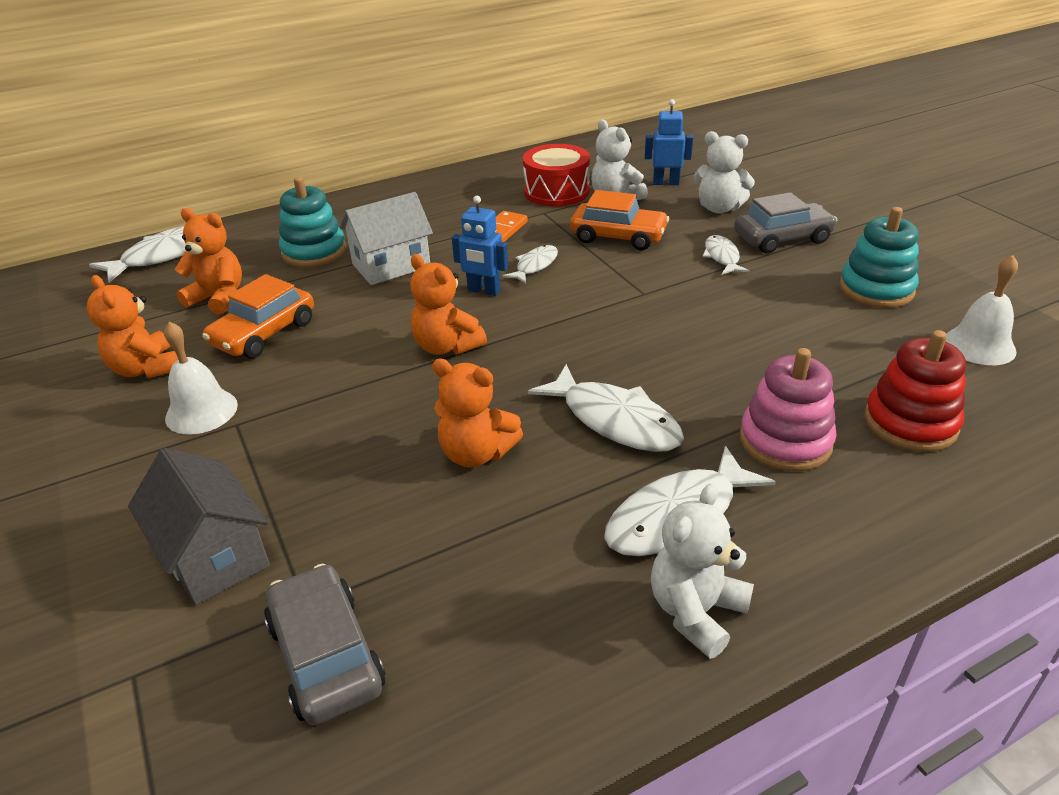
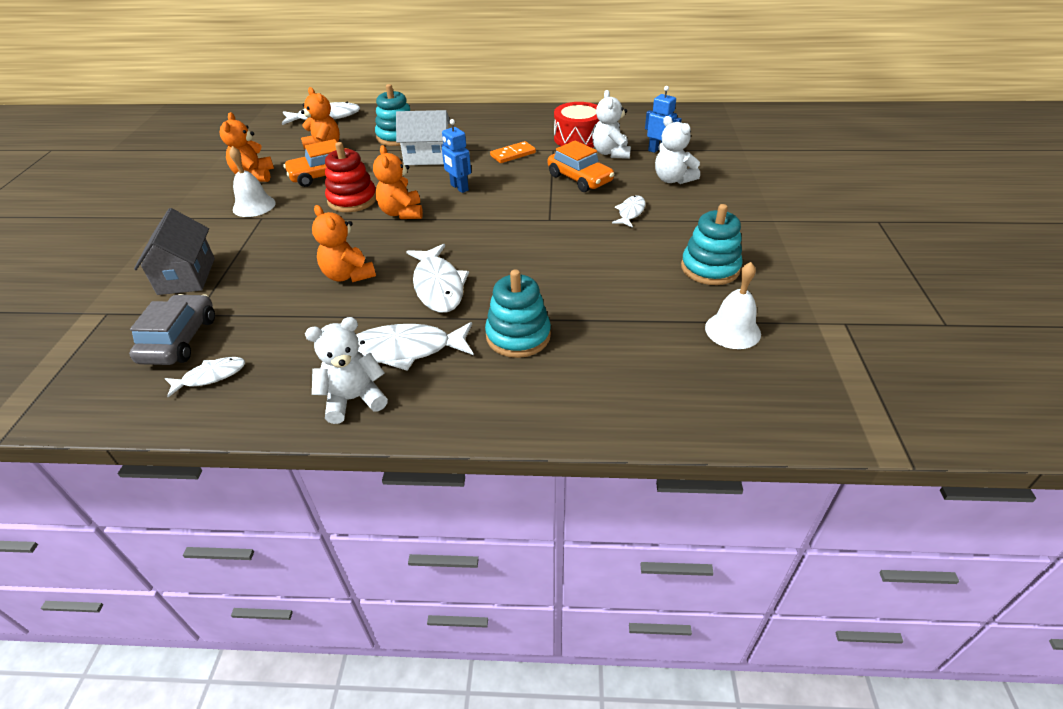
camera: 30 degrees right, 5 degrees up
white fish [502,245,558,284] -> white fish moved to [165,357,245,397]
grey car [734,192,837,253] -> none
pink stacking toy [740,348,837,472] -> turquoise stacking toy [485,269,551,358]
red stacking toy [864,330,966,452] -> red stacking toy moved to [325,142,376,212]

